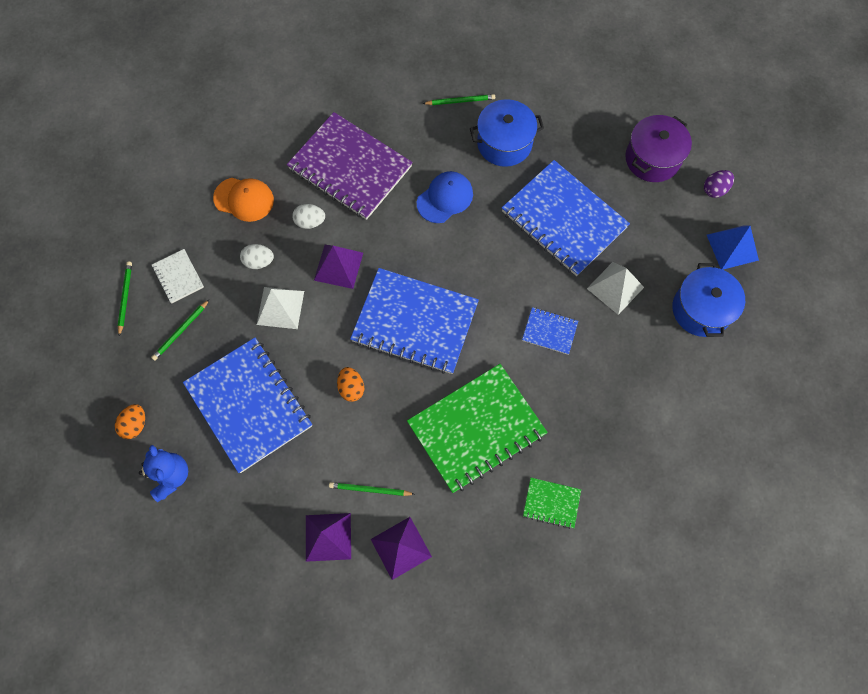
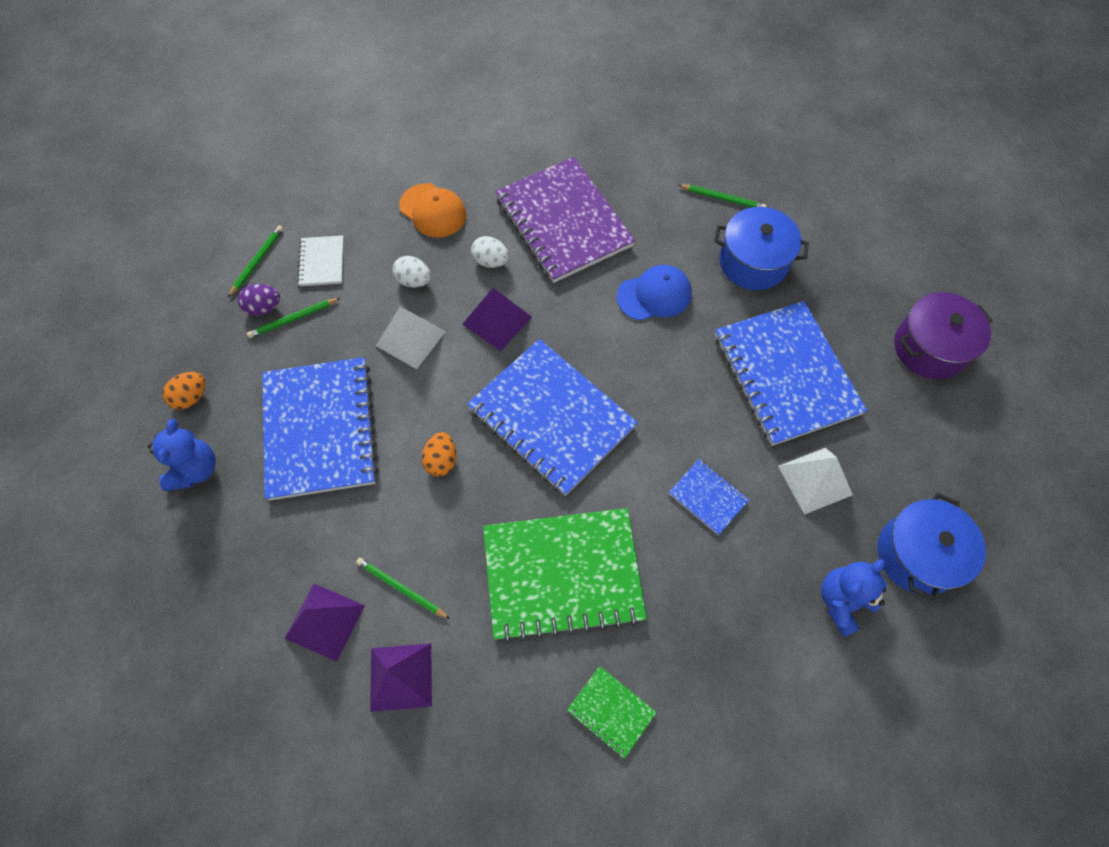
camera: 25 degrees right, 5 degrees down
purple egg [704,170,734,198] -> purple egg moved to [238,284,280,316]
blue pyramid [707,225,759,270] -> none
none -> blue teddy bear [821,559,887,637]

